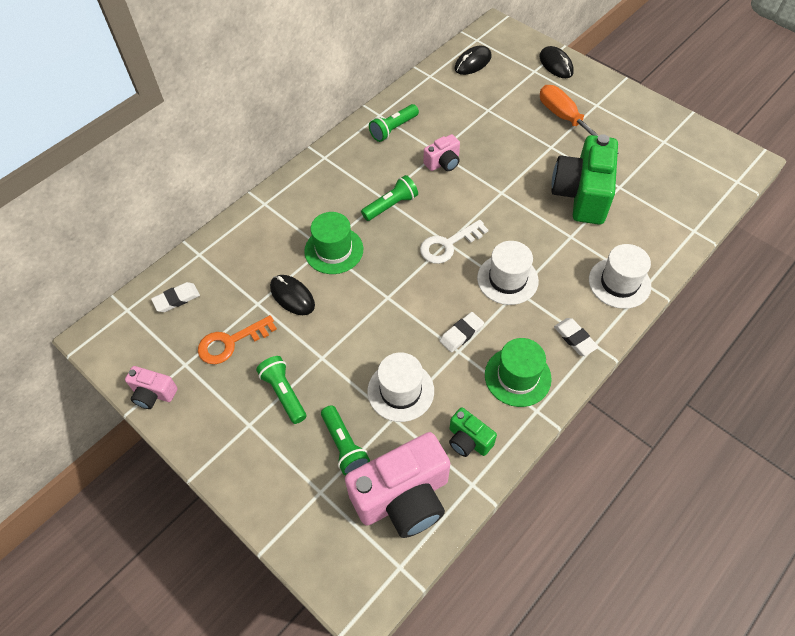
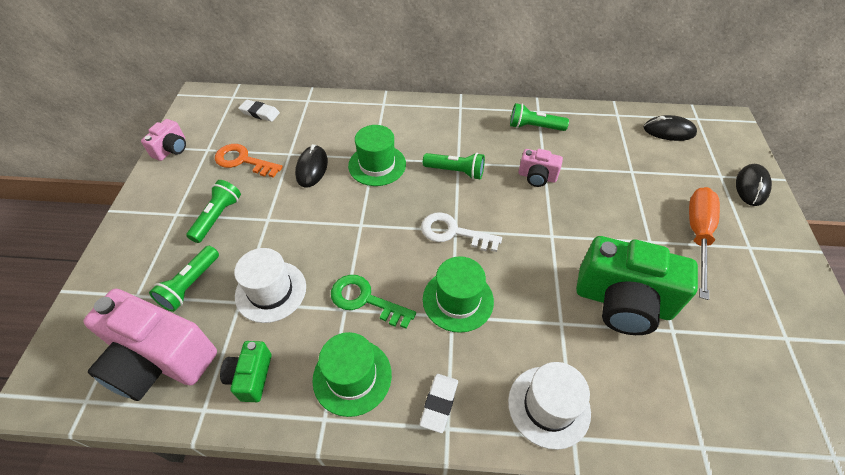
camera: 50 degrees right, 5 degrees down
pink camera [125,366,178,409] -> pink camera turned 135 degrees counterclockwise [141,119,186,161]
white eraser [439,312,484,353] -> green key [331,275,416,329]
white hat [477,241,539,305] -> green hat [423,256,494,333]
green camera [552,134,618,225] -> green camera turned 135 degrees counterclockwise [576,236,698,335]

